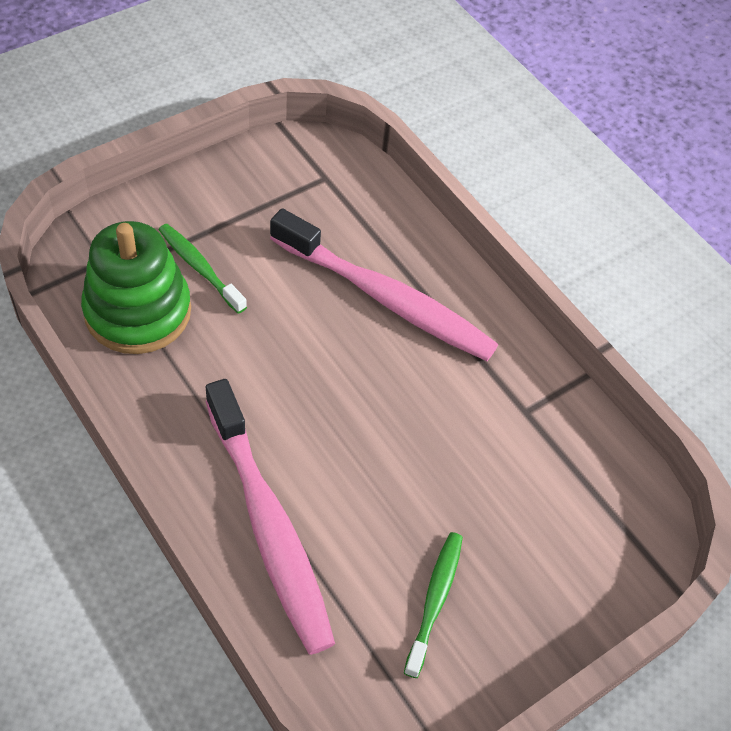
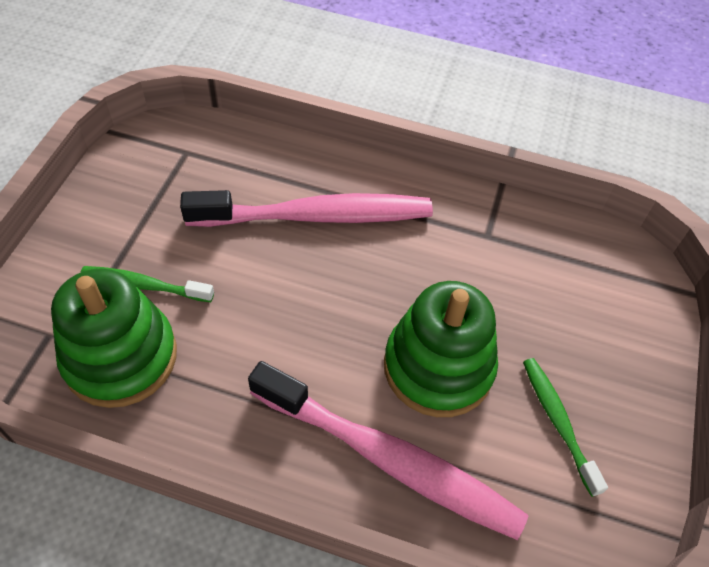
camera: 35 degrees left, 0 degrees up
none -> green stacking toy [384,281,498,417]

